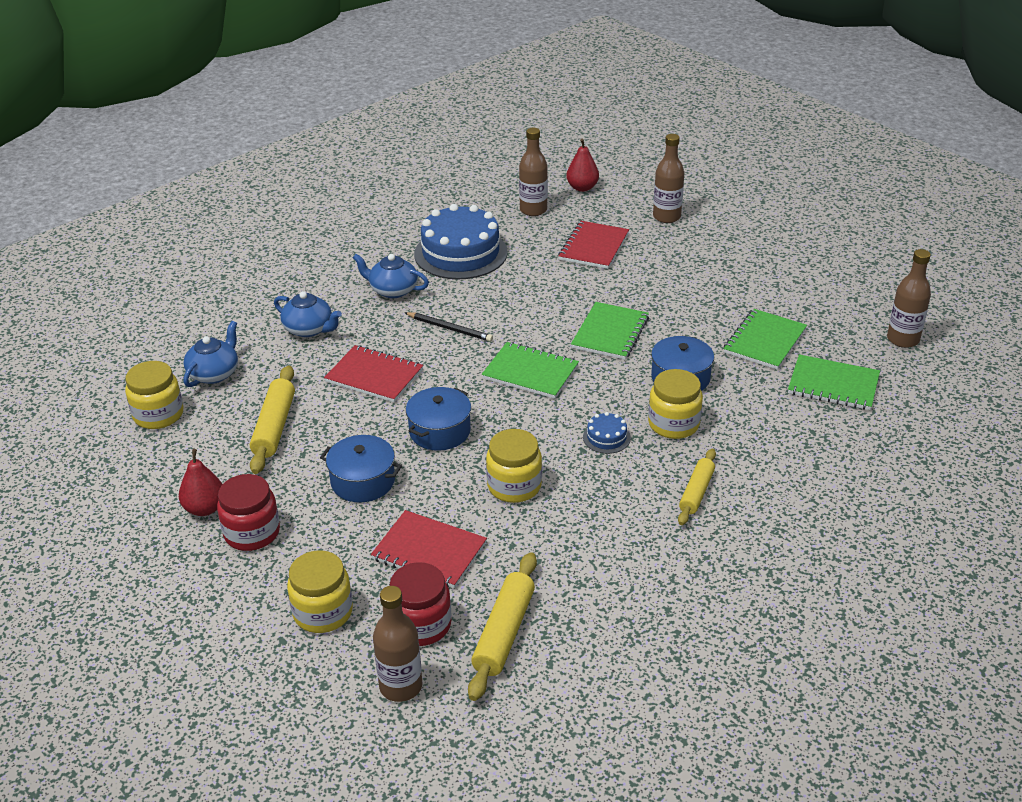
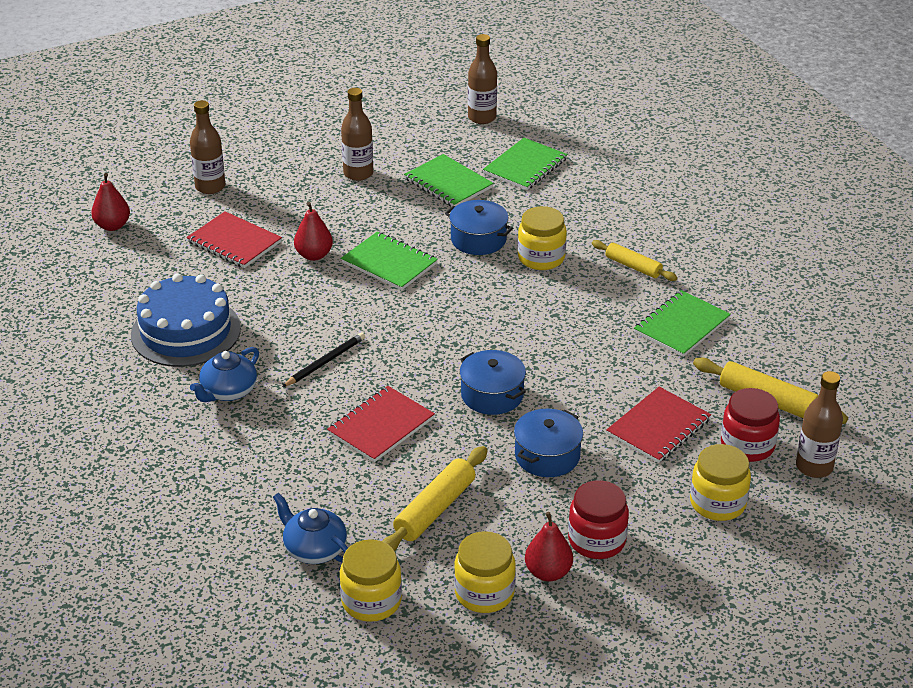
camera: 75 degrees left, 0 degrees up
yellow rolling pin [250,365,295,474] -> yellow rolling pin turned 75 degrees counterclockwise [382,446,487,551]
blue teapot [274,291,342,337] -> none
green notebook [482,342,579,399] -> green notebook moved to [634,290,731,357]
yellow jar [486,429,542,503] -> yellow jar moved to [454,531,516,613]
brown bottle [519,128,548,216] -> brown bottle moved to [341,88,373,181]
blue cake [583,412,631,454] -> none
none -> red pear [294,202,333,261]

